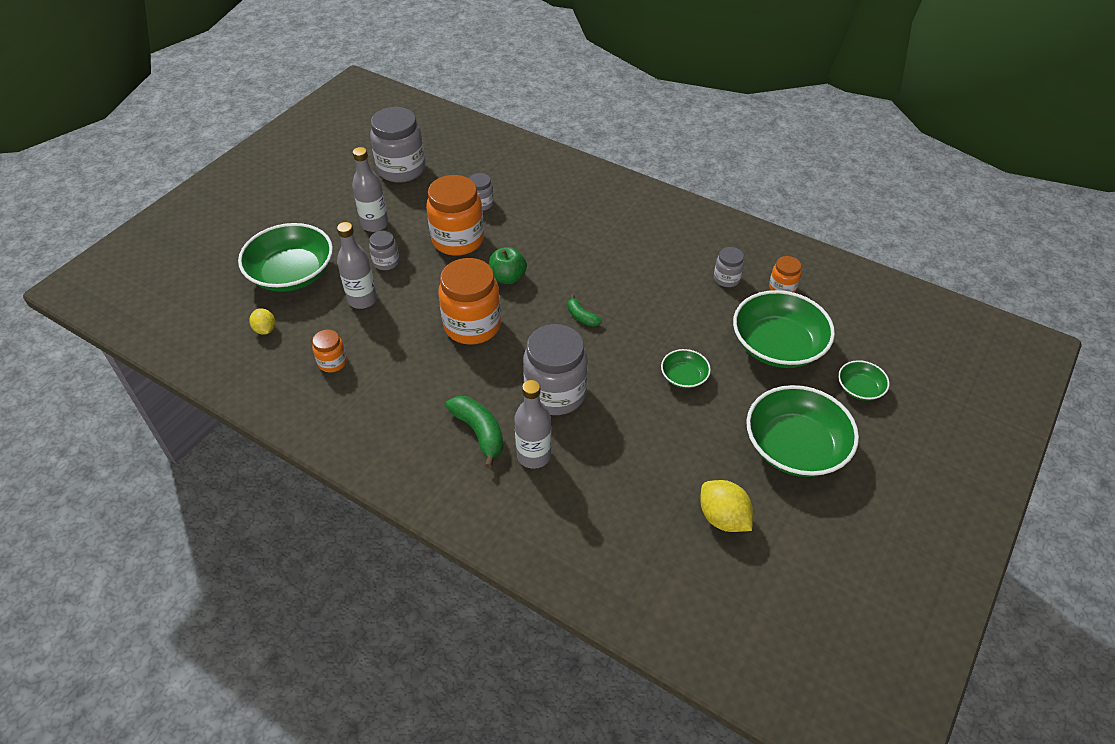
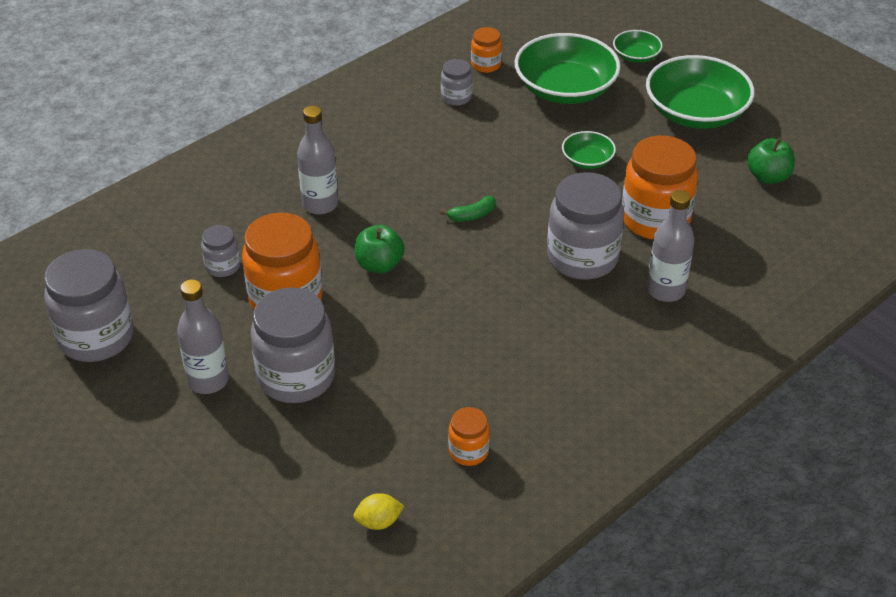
camera: 75 degrees left, 5 degrees down
green bowl [238,223,333,292] -> none
grey bottle [337,222,377,309] -> grey bottle moved to [297,106,338,214]
grey jar [369,231,399,270] -> grey jar [251,287,335,403], size x2.03
orange jar [439,258,501,345] -> orange jar moved to [622,136,698,240]
green banana [446,396,503,468] -> none
yellow lemon [700,480,753,532] -> green apple [747,138,795,184]

